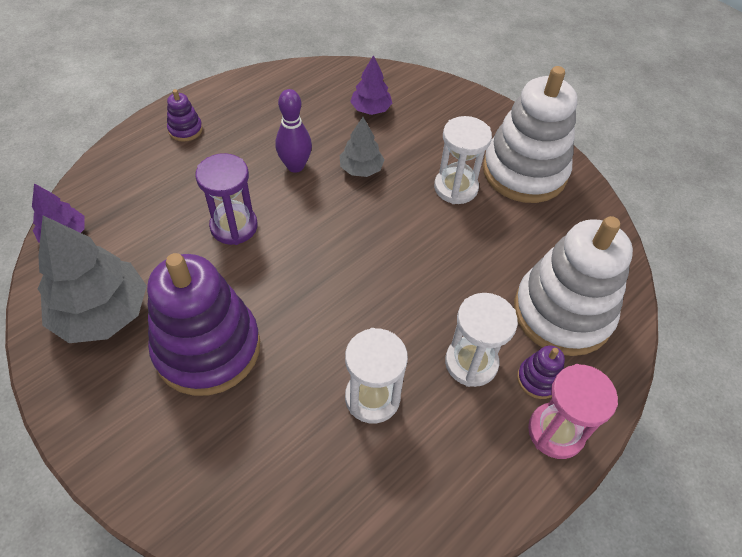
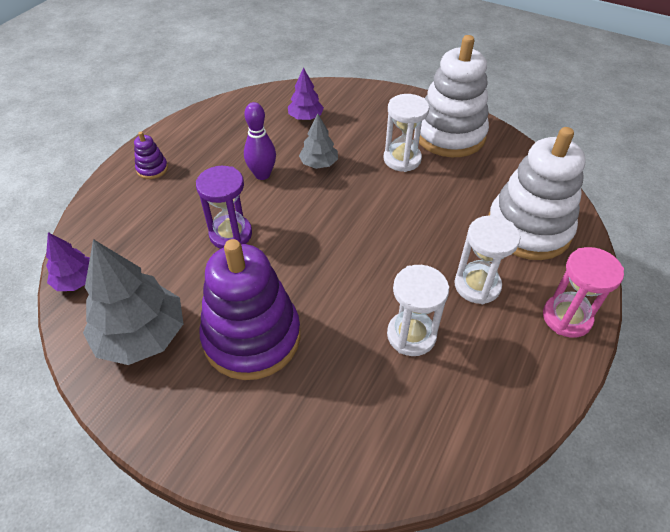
camera: 15 degrees left, 5 degrees down
purple stacking toy [517,345,565,399] -> none

